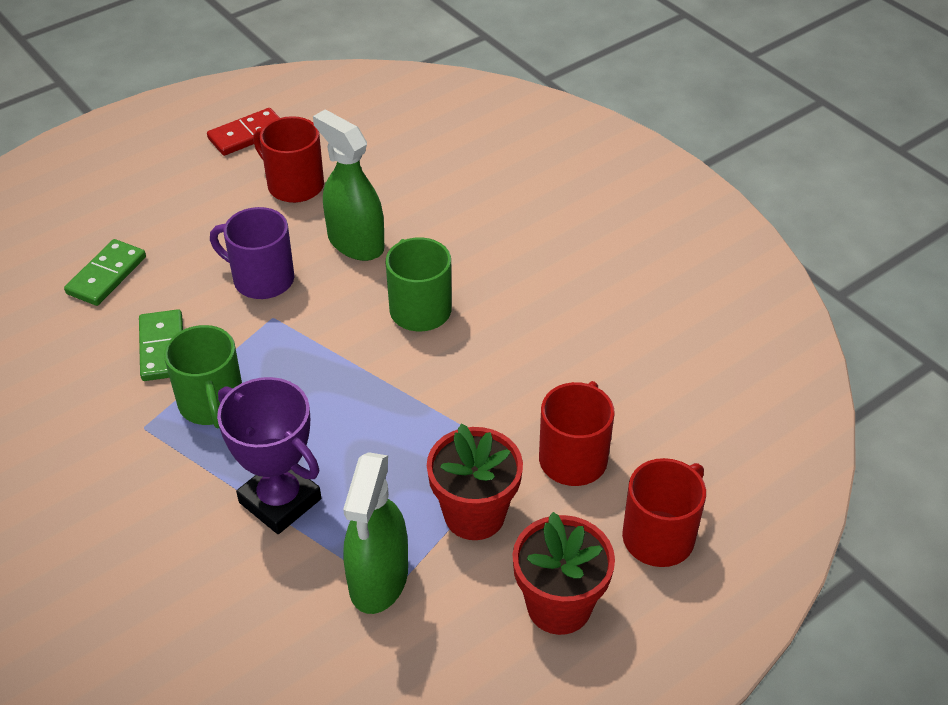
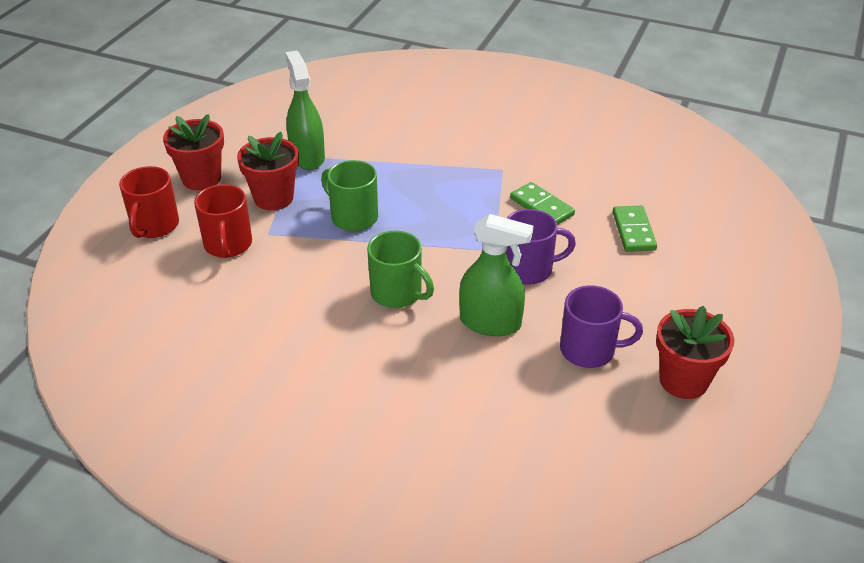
camera: 150 degrees right, 5 degrees down
green mug [164,325,242,428] -> green mug moved to [321,160,378,231]
red domino [207,108,280,156] -> red flower pot [656,306,734,399]
purple trophy [217,377,321,534] -> none
red mug [253,116,324,203] -> purple mug [560,285,643,368]

